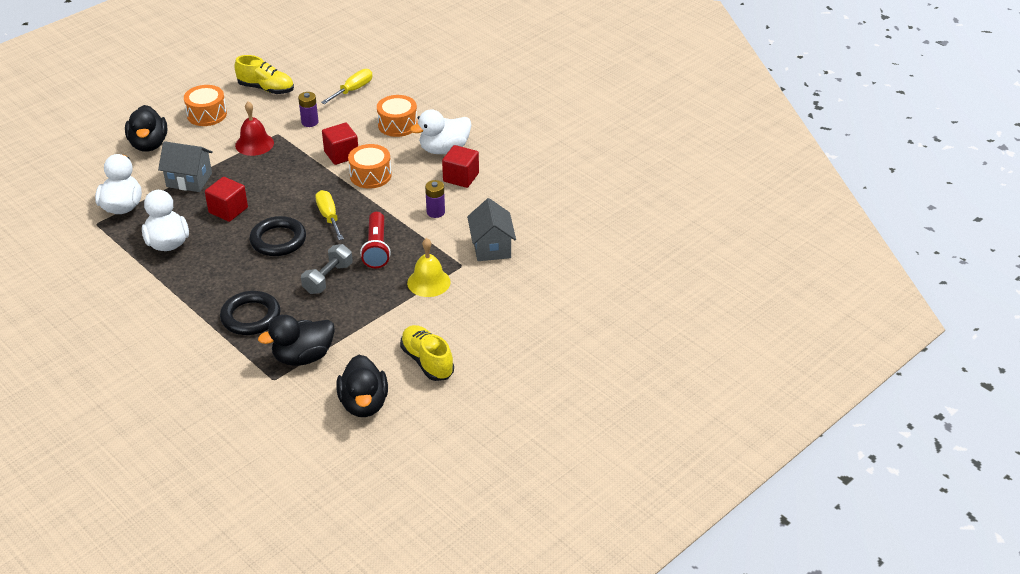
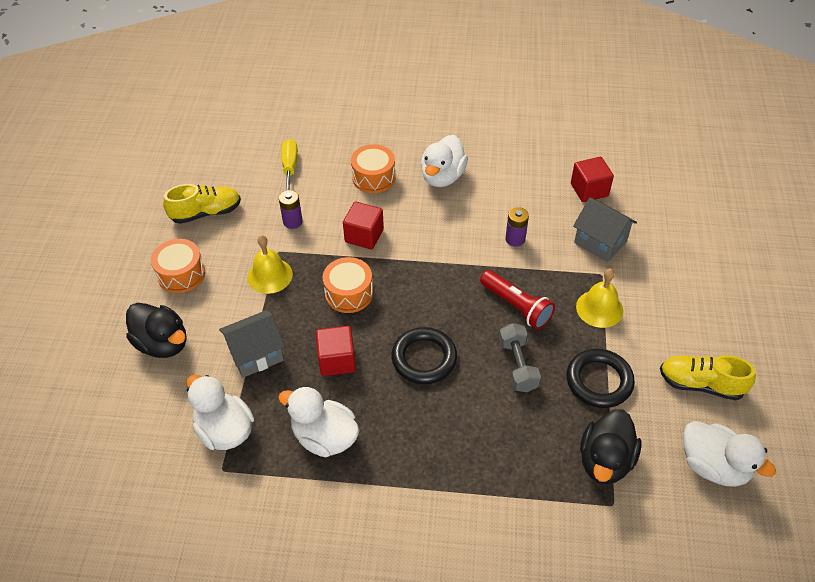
camera: 40 degrees left, 10 degrees up
black ring [220,291,280,335] -> black ring moved to [566,349,635,408]
red bell [235,101,274,156] -> yellow bell [248,235,293,294]
yellow screwdriver [315,190,344,240] -> none
black duck [336,355,388,417] -> white duck [683,421,776,487]
orange drum [348,144,392,189] -> orange drum moved to [323,257,373,313]
red cube [442,145,479,188] -> red cube moved to [571,157,614,202]

